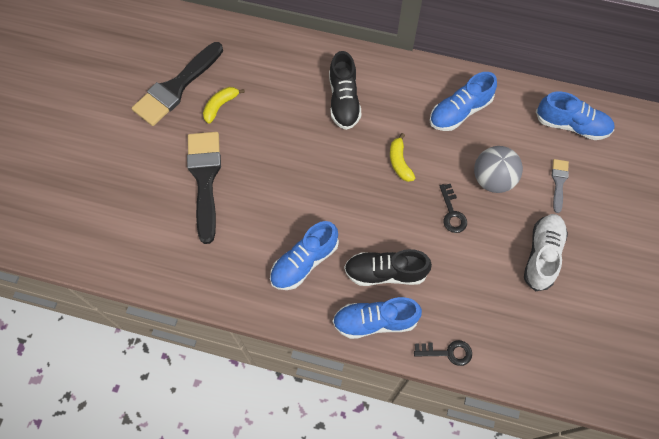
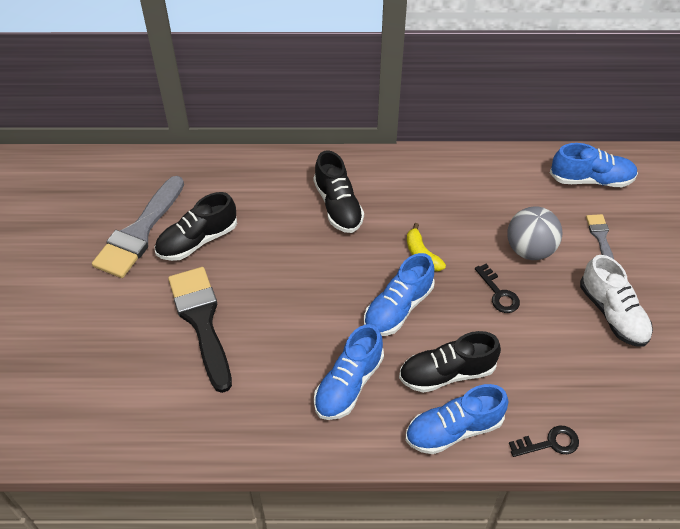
camera: 15 degrees left, 15 degrees down
black brush [132,42,223,126] -> grey brush [92,176,184,278]
yellow banana [203,87,245,124] -> black shoe [155,192,237,261]
blue shoe [429,72,497,131] -> blue shoe moved to [364,253,434,336]
white shoe [524,214,568,291] -> white shoe turned 150 degrees clockwise [580,255,653,347]

